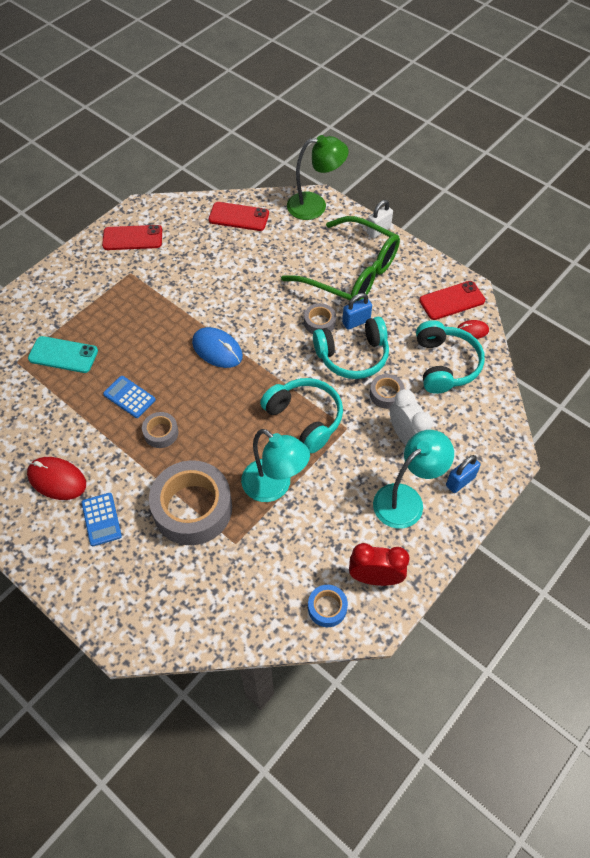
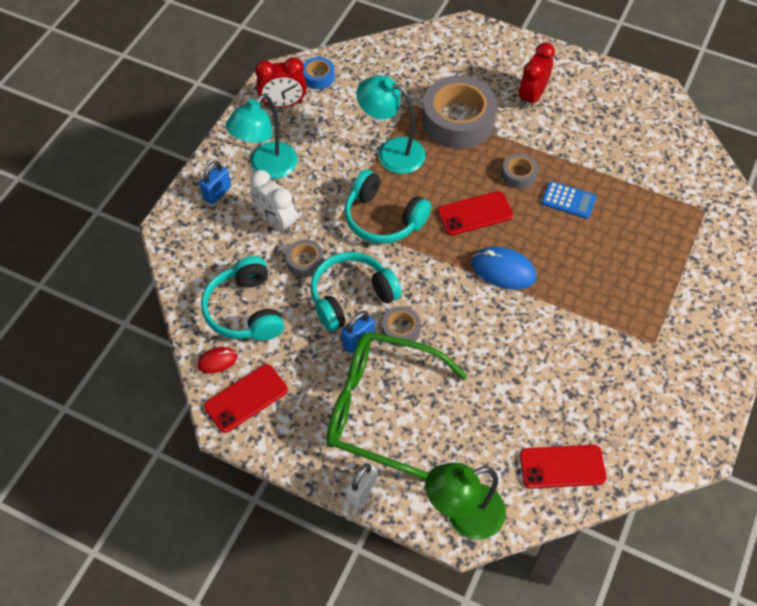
camera: 165 degrees right, 0 degrees up
red mouse [27,457,86,500] -> none
turquoise phone [28,336,98,373] -> none
blue calculator [81,493,122,546] -> red clock [519,42,555,109]
red phone [102,225,162,250] -> red phone moved to [437,191,513,236]

